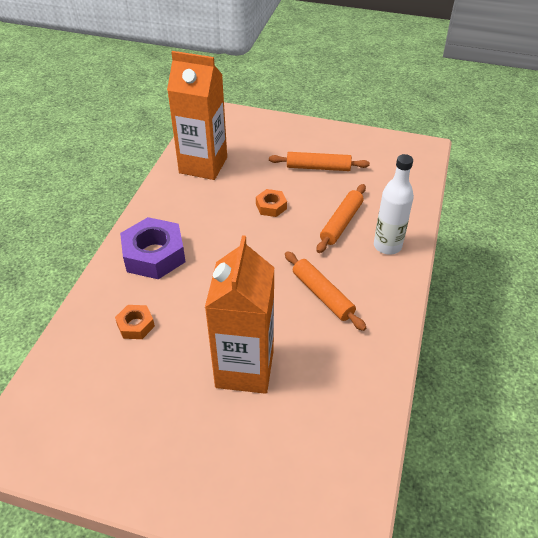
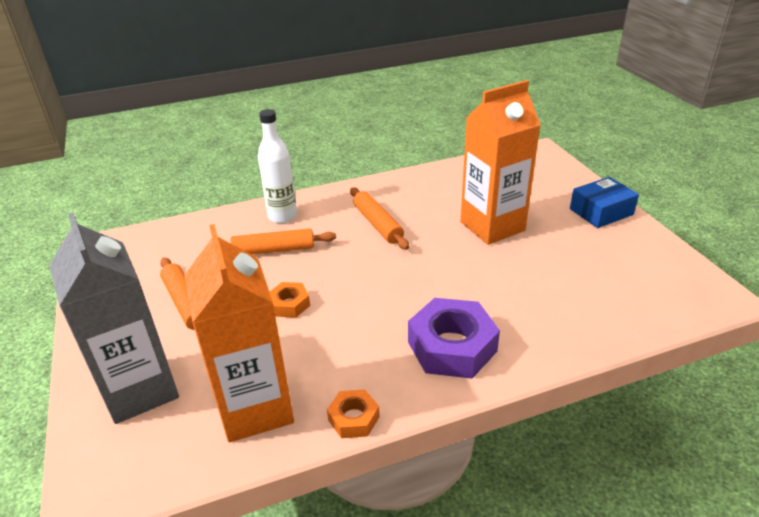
camera: 125 degrees left, 10 degrees down
orange nut [115,305,155,339] -> orange nut moved to [327,390,380,438]
orange rolling pin [285,251,366,331] -> orange rolling pin turned 45 degrees counterclockwise [350,187,409,250]
none -> grey carton [49,212,179,424]
none -> blue box [570,177,639,228]

